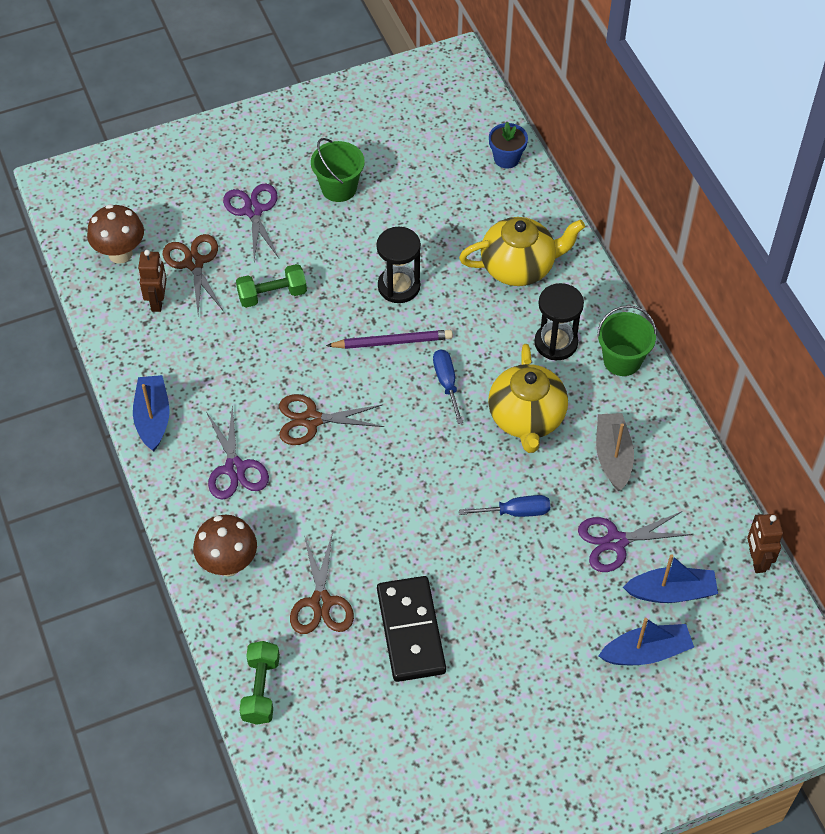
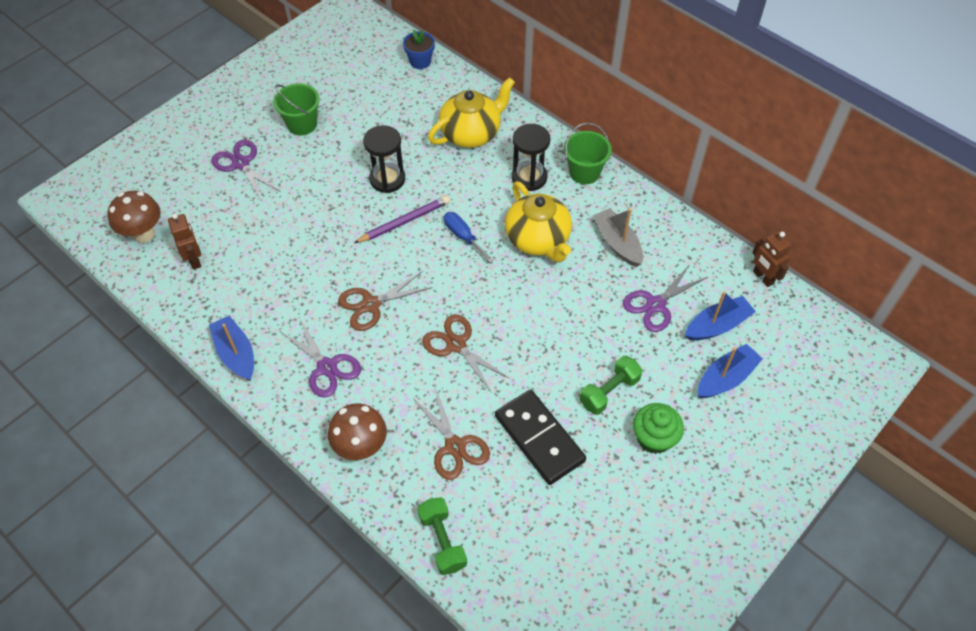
camera: 25 degrees left, 0 degrees up
brown scissors [163,234,223,314] -> brown scissors moved to [422,314,510,393]
green dumbbell [236,264,307,308] -> green dumbbell moved to [580,356,643,415]
blue screwdriver [459,495,550,517] -> none
none -> green cupcake [633,403,684,454]

